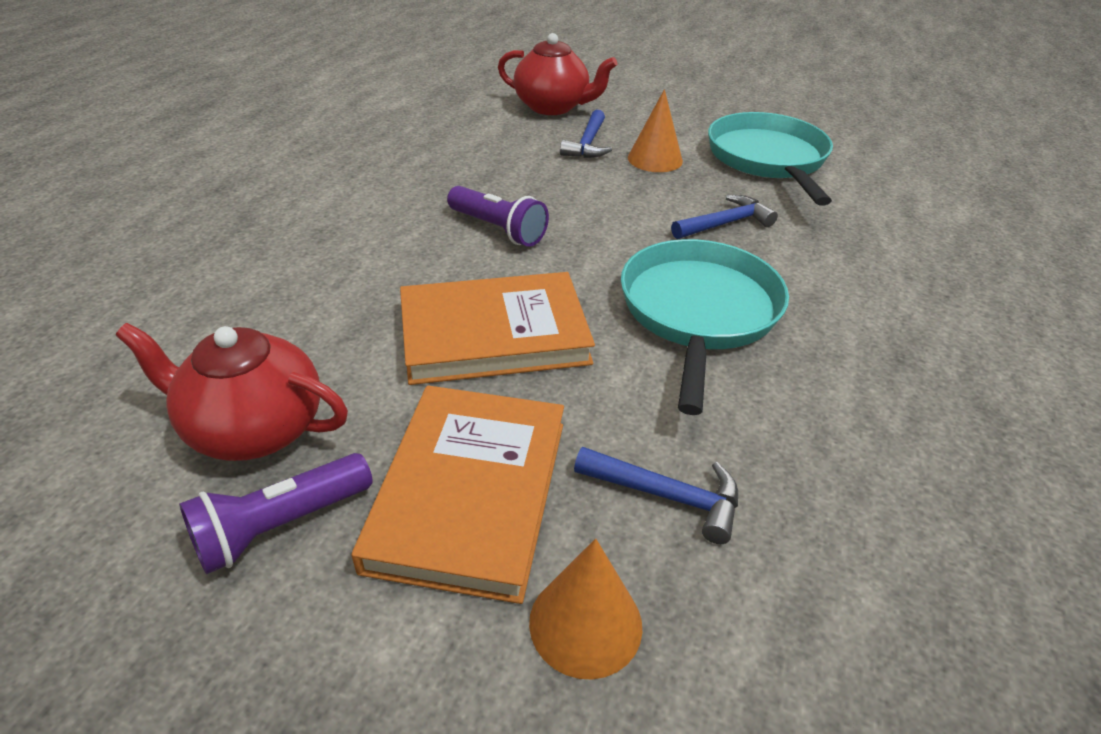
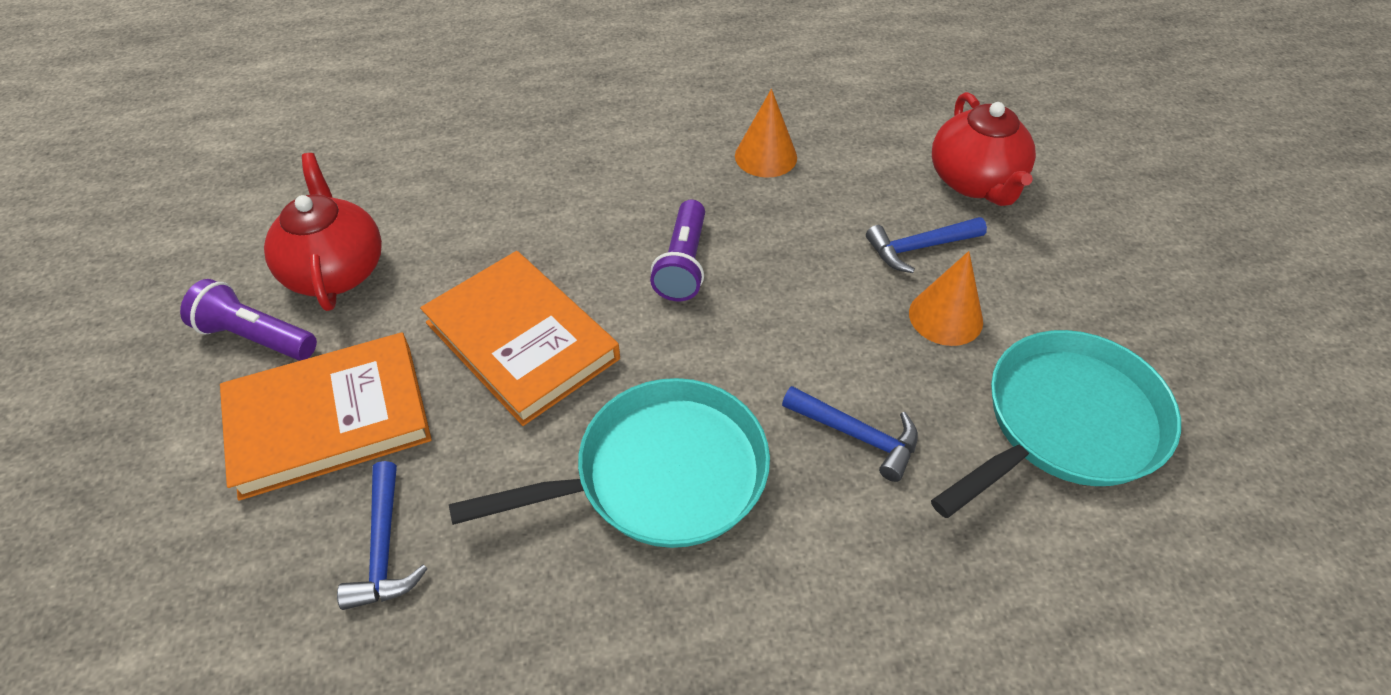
camera: 60 degrees right, 10 degrees up
orange cone [529,538,642,680] -> orange cone moved to [735,89,797,177]

